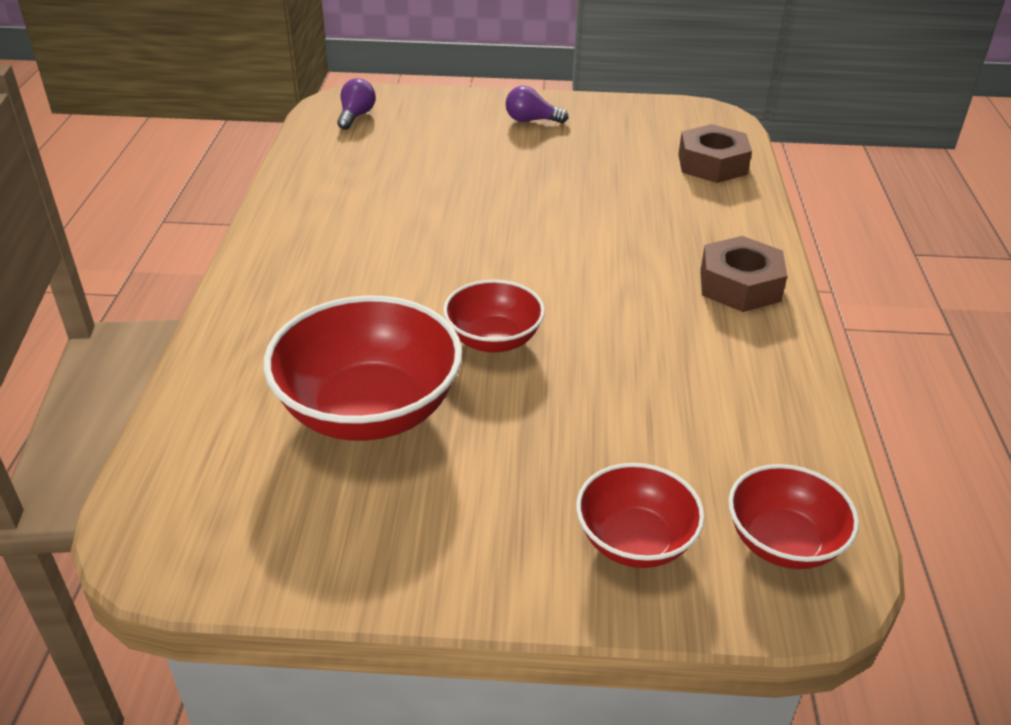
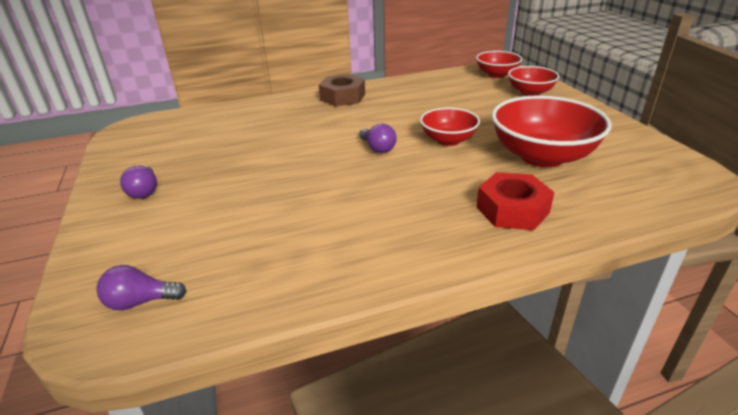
camera: 110 degrees left, 5 degrees down
brown nut [678,124,752,183] -> none
none -> purple light bulb [359,123,397,153]
none -> red nut [476,172,554,230]

